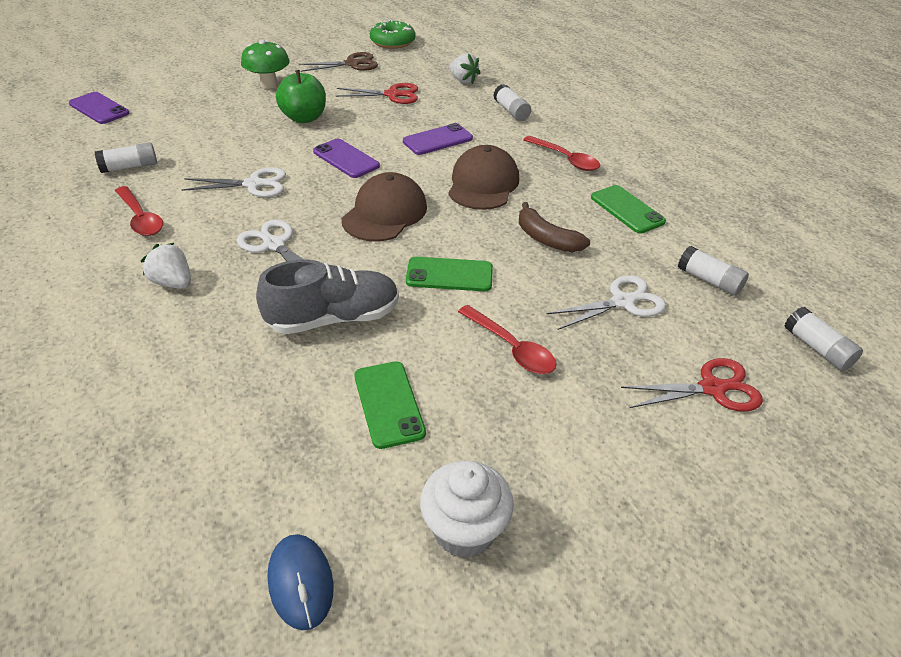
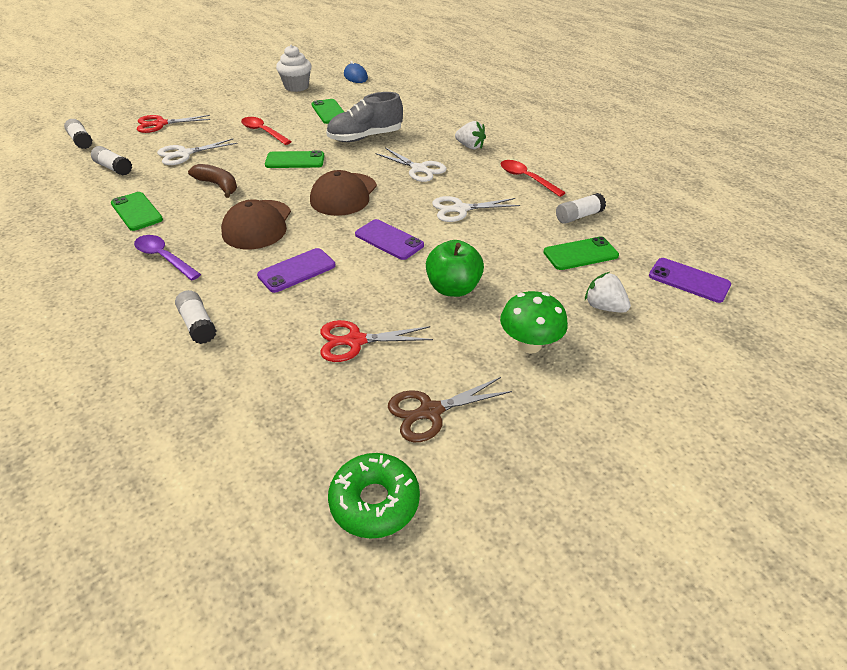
camera: 175 degrees right, 0 degrees up
white strawberry [449,53,481,84] -> white strawberry moved to [585,272,631,313]
red spoon [523,136,600,171] -> purple spoon [134,235,201,280]
none -> green phone [543,236,619,270]

